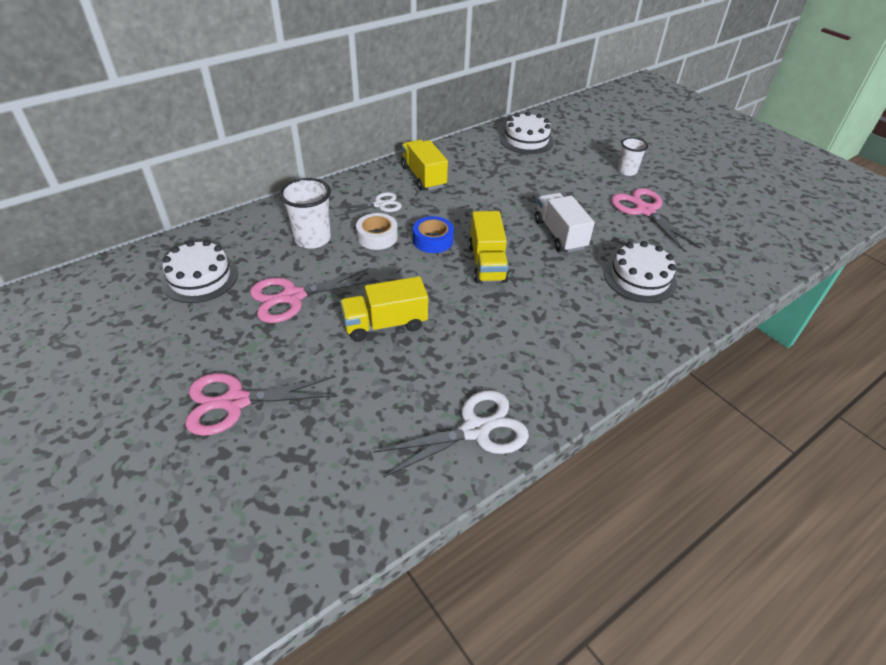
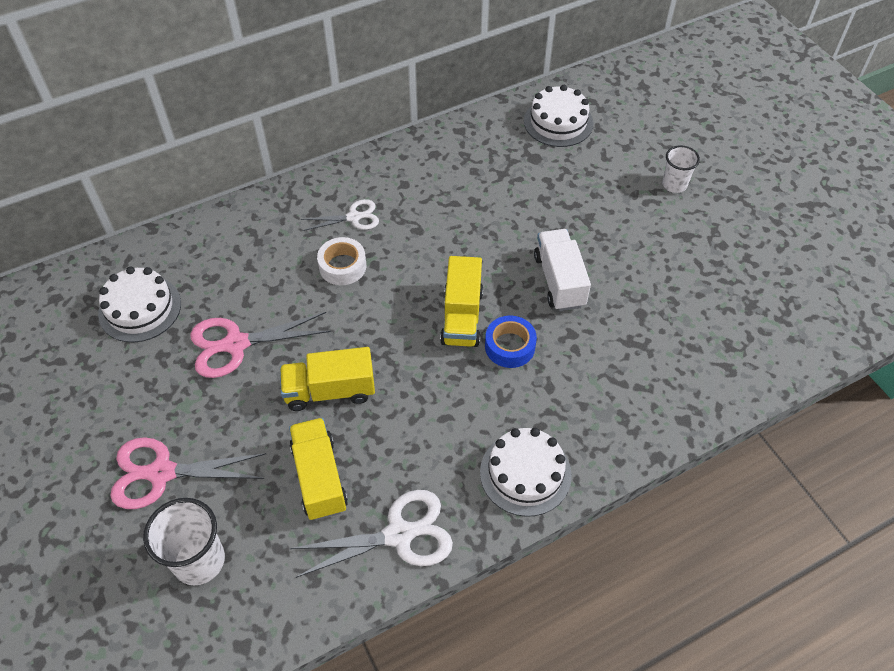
camera: 10 degrees right, 10 degrees up
white cup [280,178,331,249] -> white cup moved to [143,498,225,585]
yellow truck [401,140,448,191] -> yellow truck moved to [289,418,348,520]
blue tape [413,216,454,253] -> blue tape moved to [485,316,537,368]
white cake [604,241,677,303] -> white cake moved to [480,428,572,517]
pink scissors [611,188,701,252] -> none

